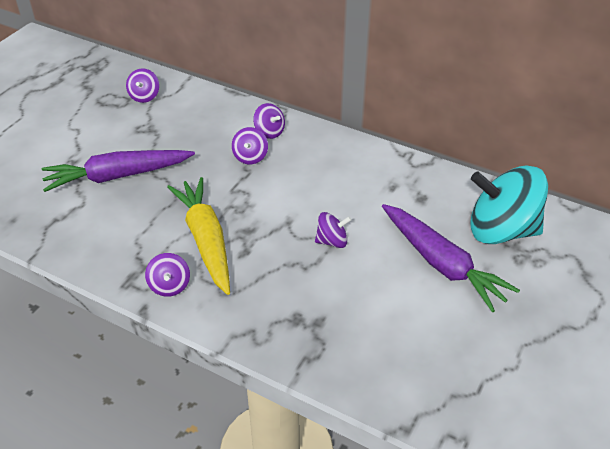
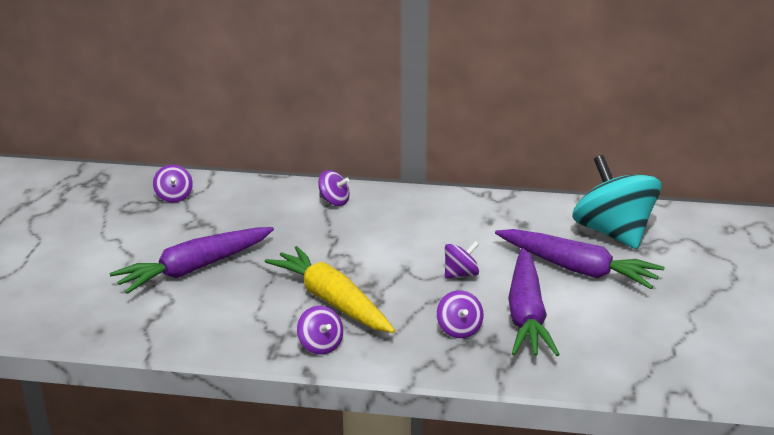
camera: 20 degrees left, 15 degrees down
purple spinning top [232,127,268,164] -> purple spinning top moved to [437,290,484,338]
turquoise spinning top [470,165,548,244] -> turquoise spinning top turned 75 degrees clockwise [572,155,661,249]
none -> purple carrot [508,248,560,356]

